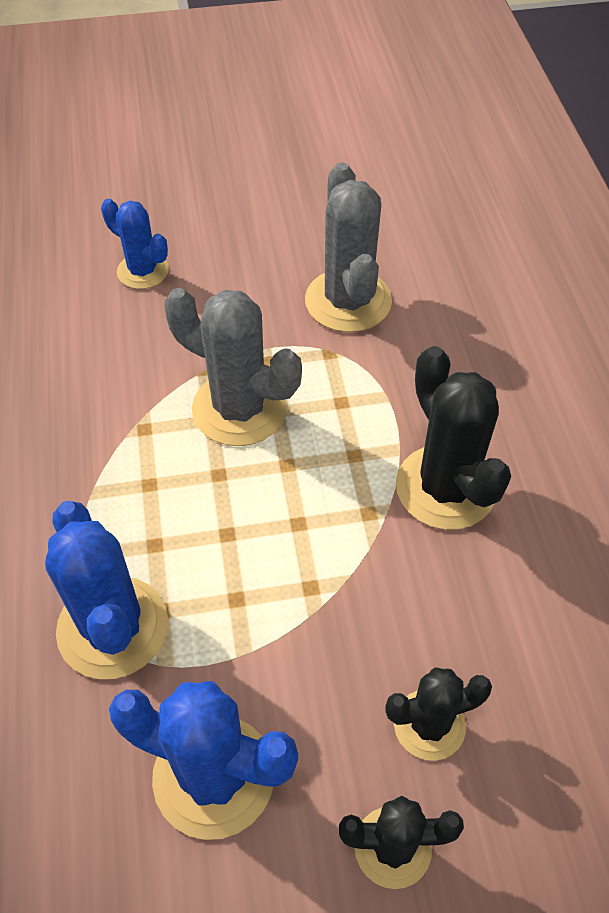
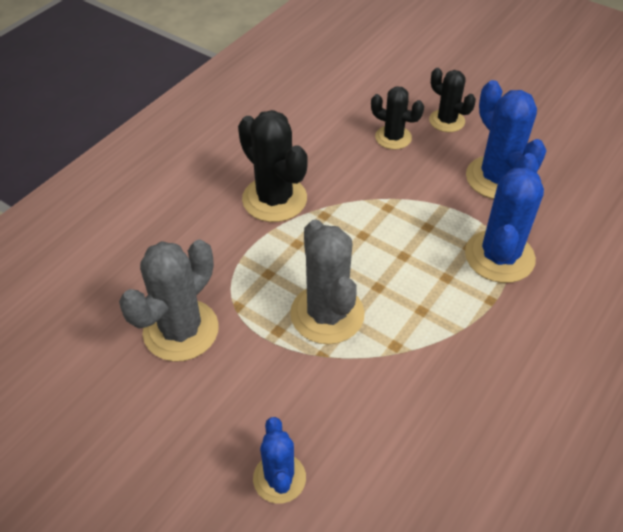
camera: 135 degrees left, 5 degrees down
black cactus [396,346,511,530] -> black cactus turned 60 degrees counterclockwise [238,110,308,222]

